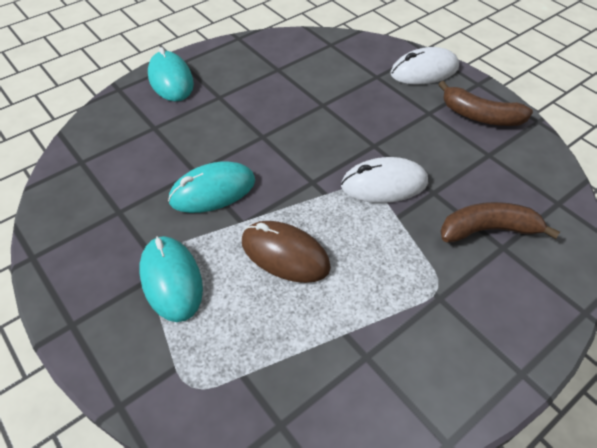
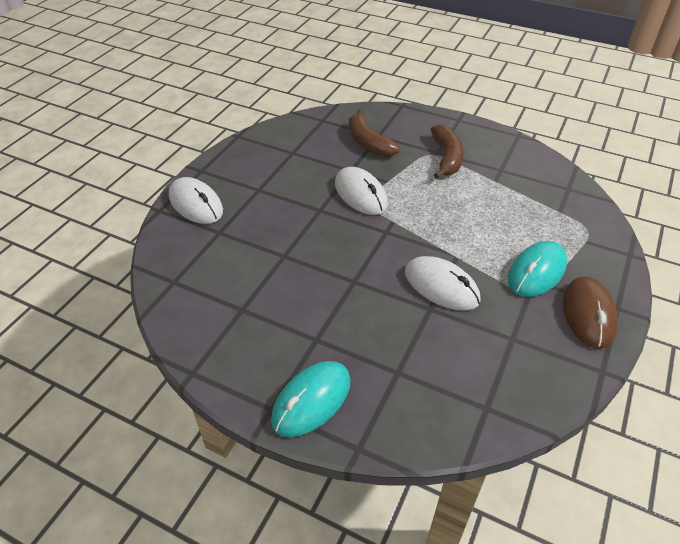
camera: 115 degrees left, 5 degrees down
turquoise mouse [168,161,255,213] -> white mouse [405,256,481,311]
brown mouse [242,221,331,283] -> brown mouse moved to [563,276,618,349]
brown banana [438,81,533,126] -> brown banana moved to [431,125,464,179]

